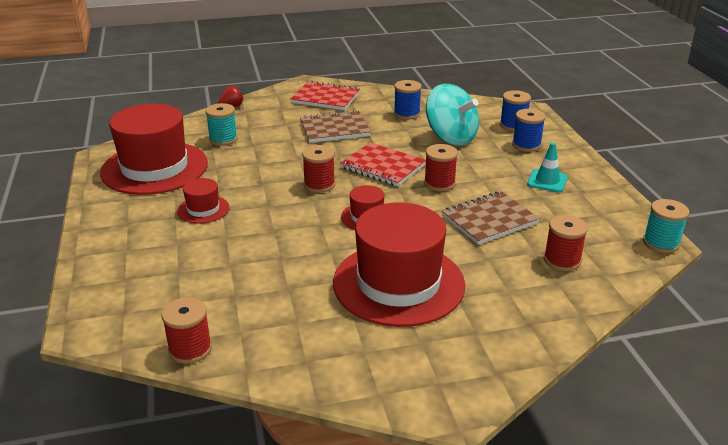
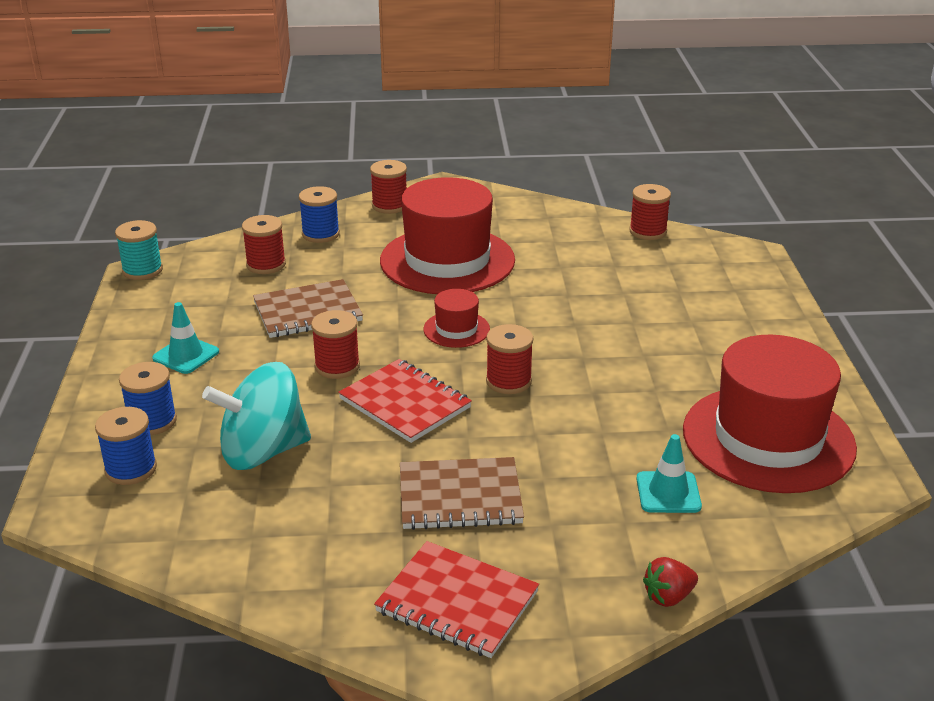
camera: 170 degrees left, 0 degrees up
red hat [177,178,229,224] -> none
turquoise spool [205,103,238,146] -> turquoise traffic cone [636,434,702,513]
blue spool [394,80,422,120] -> blue spool moved to [299,186,340,243]
turquoise spinning top [426,84,479,146] -> turquoise spinning top turned 75 degrees counterclockwise [202,362,311,470]
none -> red spool [370,160,407,214]

